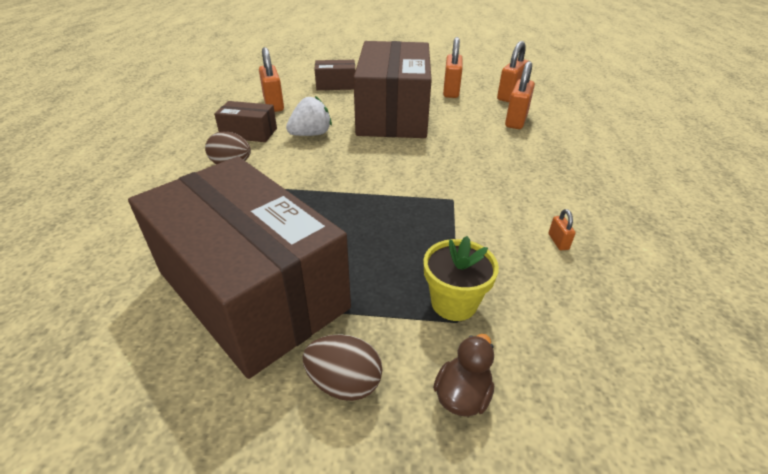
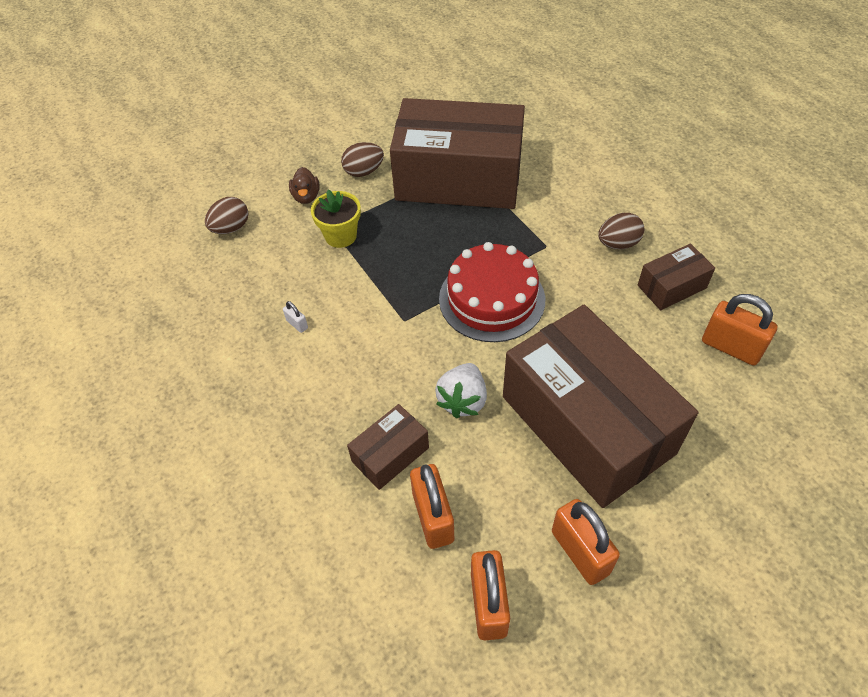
camera: 145 degrees right, 15 degrees up
white strawberry [286,96,332,136] -> white strawberry moved to [435,363,487,418]
brown box [314,60,355,90] -> brown box moved to [347,404,429,490]
orange padlock [548,209,576,250] -> white padlock [283,301,308,333]
none -> brown egg [205,197,248,234]
none -> red cake [439,242,545,342]

